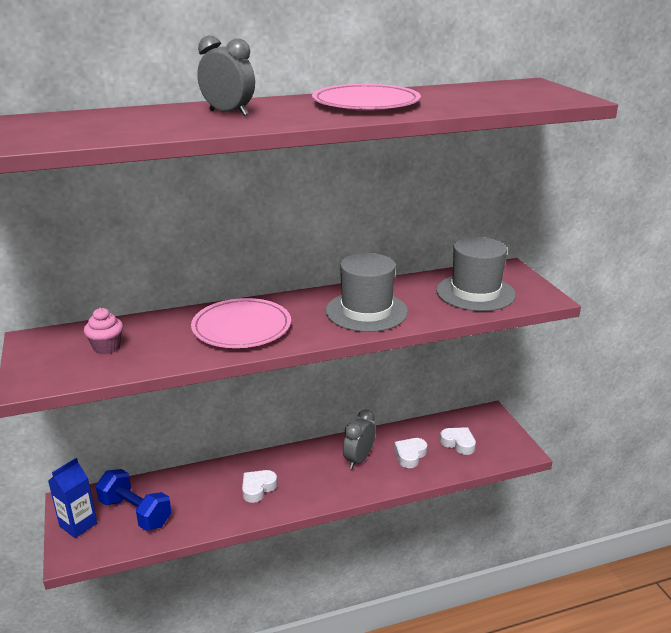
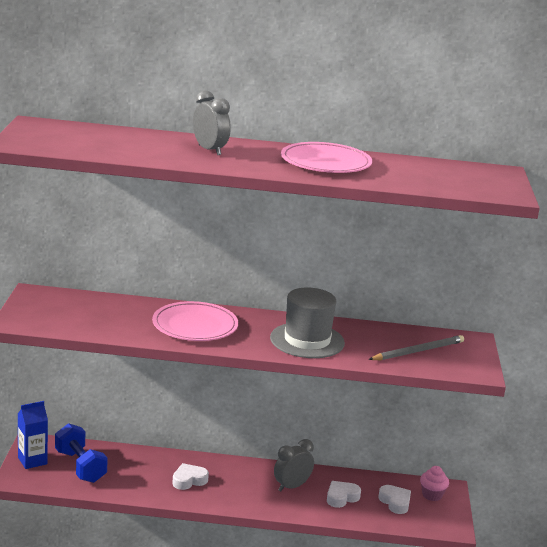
camera: 20 degrees right, 5 degrees down
pink cupcake [84,308,123,354] -> pink cupcake moved to [420,466,449,501]
grey hat [436,237,516,311] -> grey pencil [368,335,464,360]

